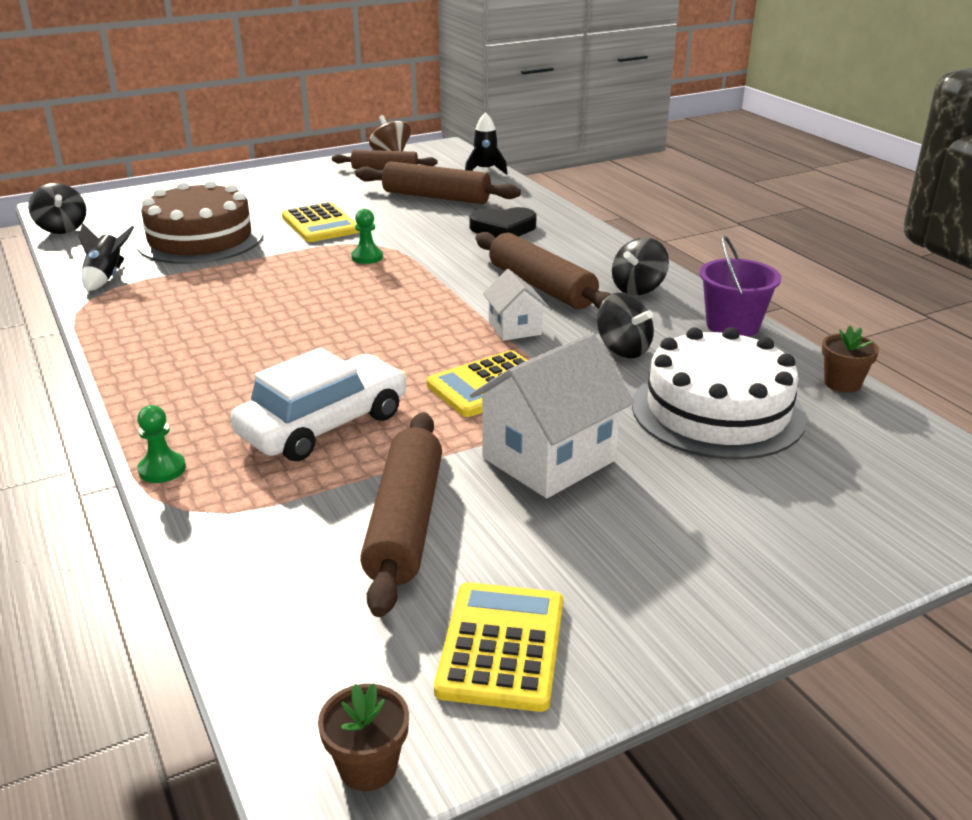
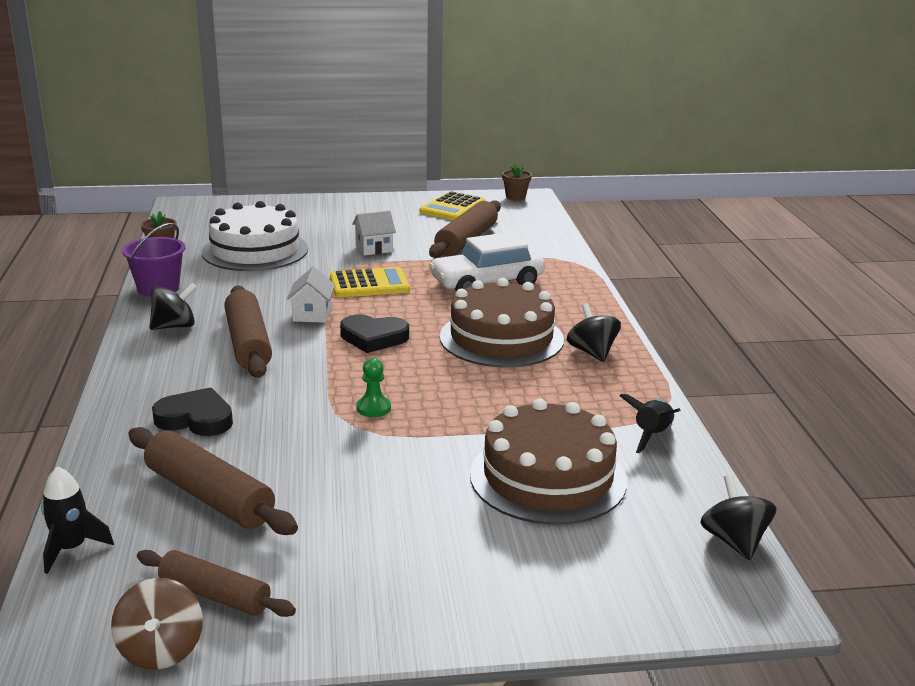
camera: 160 degrees left, 5 degrees down
green pawn [137,405,186,483] -> none
yellow calculator [282,202,360,242] -> none
white house [470,333,634,498] -> white house [352,211,396,256], size x0.55
black spinning top [597,292,654,358] -> black spinning top moved to [567,303,621,362]
none -> black heart [340,314,409,353]
none -> brown cake [440,278,564,367]

